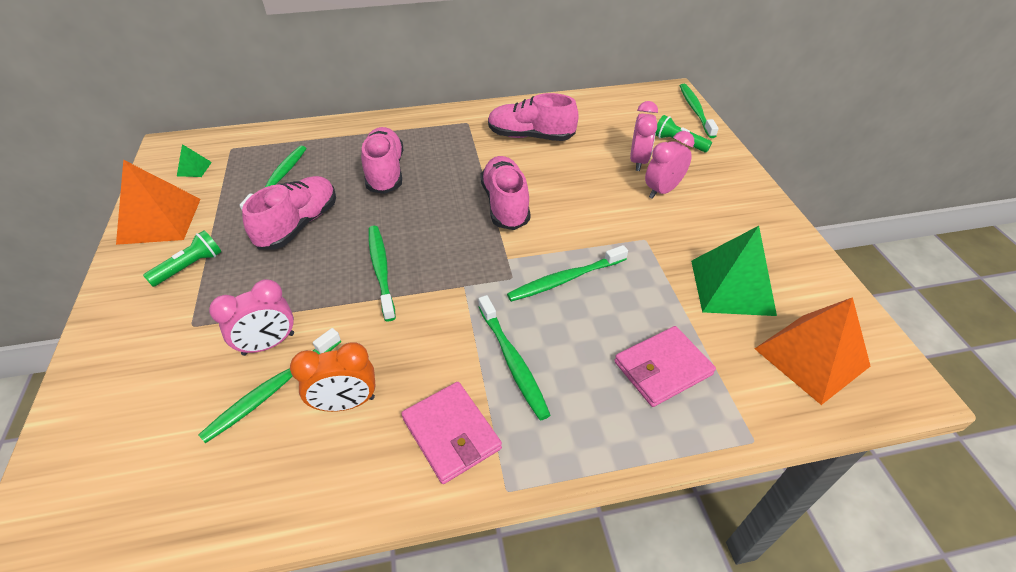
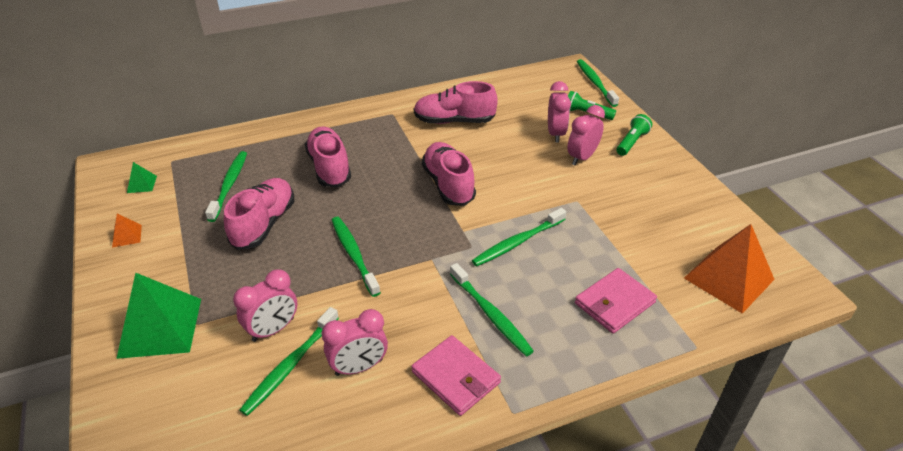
camera: 10 degrees left, 5 degrees down
orange pyramid [116,160,201,245] -> orange pyramid [112,213,142,248], size x0.44
green flashlight [143,230,222,287] -> green flashlight moved to [616,114,652,156]
orange clock [290,342,376,412] -> pink clock [322,309,388,376]
green pyramid [691,226,777,316] -> green pyramid moved to [116,273,201,359]

